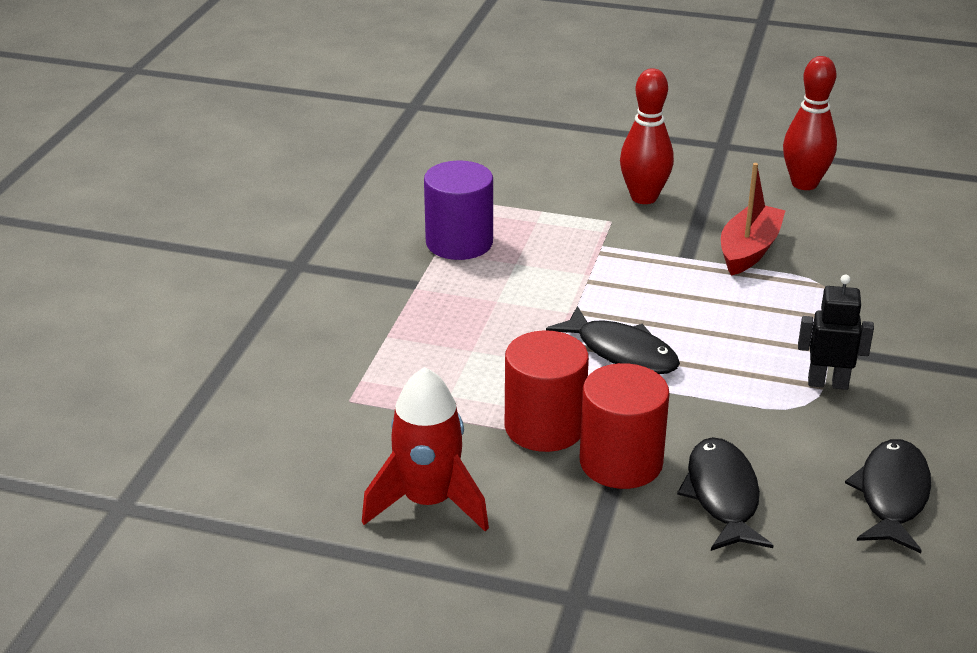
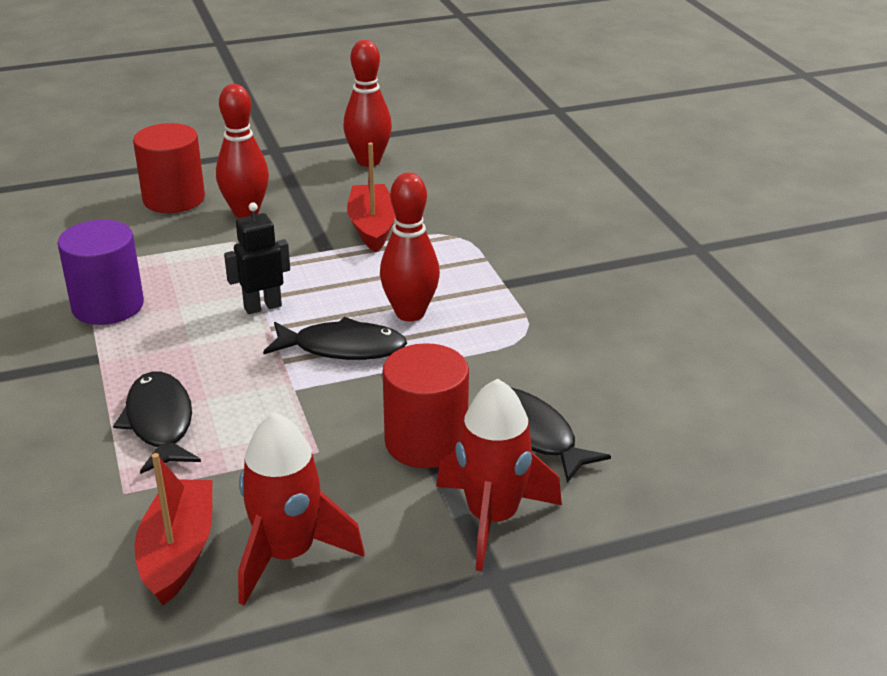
camera: 35 degrees left, 0 degrees up
red cylinder [505,330,589,452] -> red cylinder moved to [133,123,205,213]
black robot [798,274,874,390] -> black robot moved to [224,202,290,314]
black fish [845,439,931,553] -> black fish moved to [113,371,201,474]
none -> red boat [134,453,212,605]
none -> red bowling pin [380,173,440,321]
none -> red rocket [436,379,562,571]

